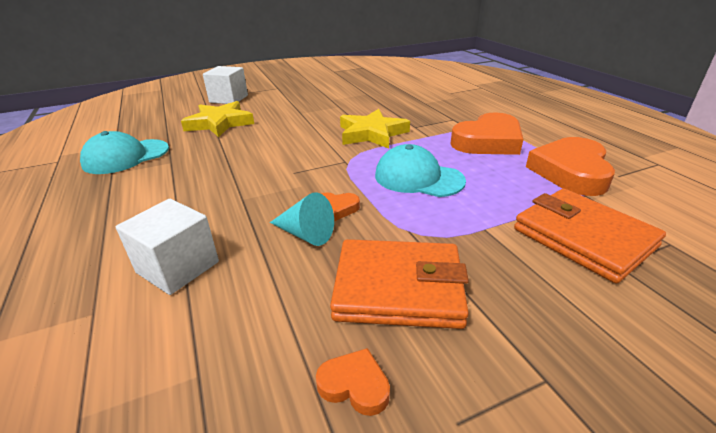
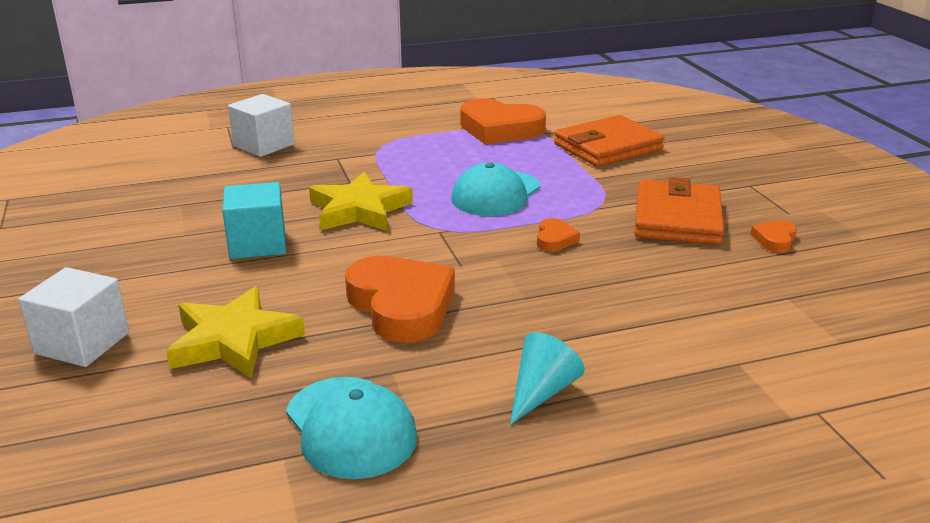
camera: 85 degrees left, 5 degrees down
white cube [116,199,219,295] -> white cube moved to [228,94,294,157]
turquoise cone [270,192,334,246] -> turquoise cone moved to [510,332,585,425]
orange heart [450,113,523,155] -> orange heart moved to [345,255,455,343]
none -> turquoise cube [222,182,286,259]

